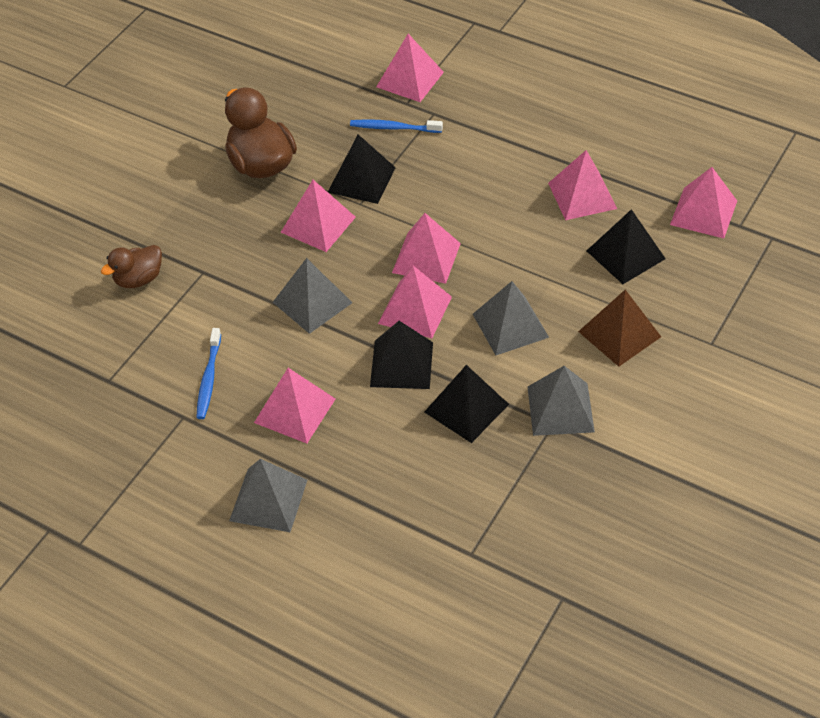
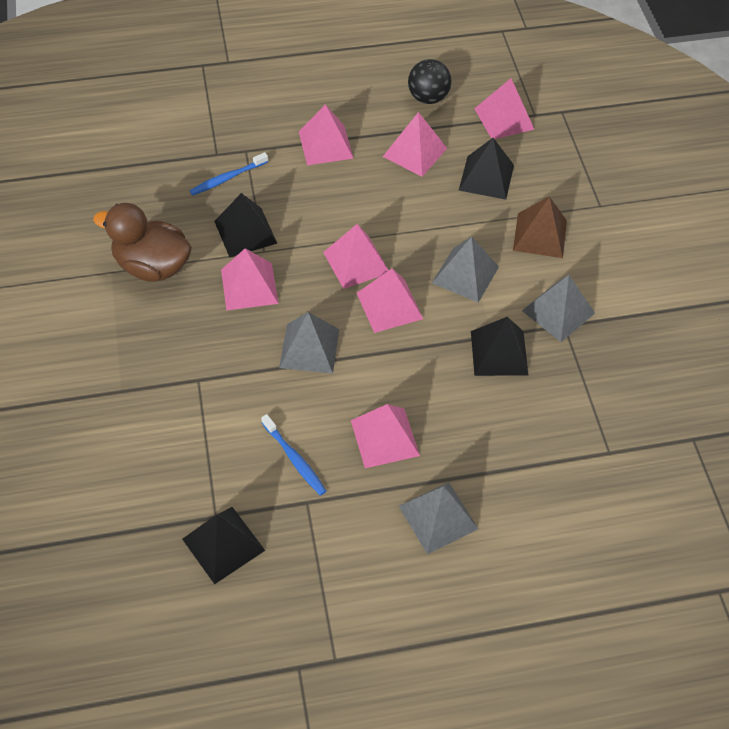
camera: 45 degrees left, 5 degrees up
brown duck [101,245,162,288] -> none
black pyramid [370,321,433,389] -> black pyramid moved to [182,507,265,584]
pink pyramid [376,34,444,102] -> pink pyramid moved to [299,104,354,165]
none -> black ball [408,59,452,104]

